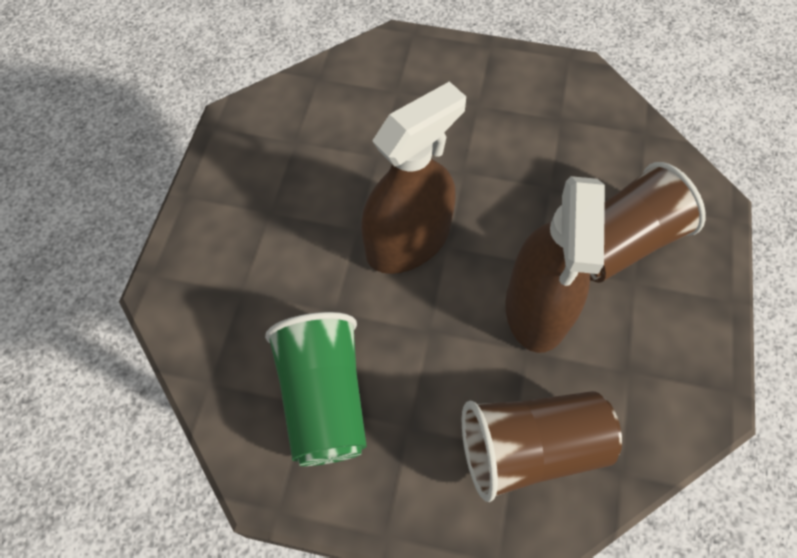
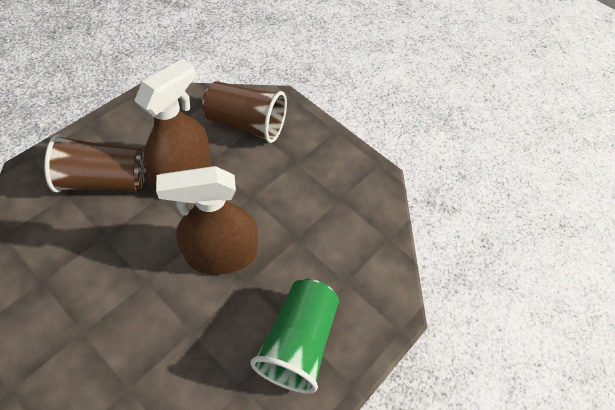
camera: 155 degrees left, 5 degrees down
green cup [265,312,367,466] -> green cup moved to [251,279,339,394]

